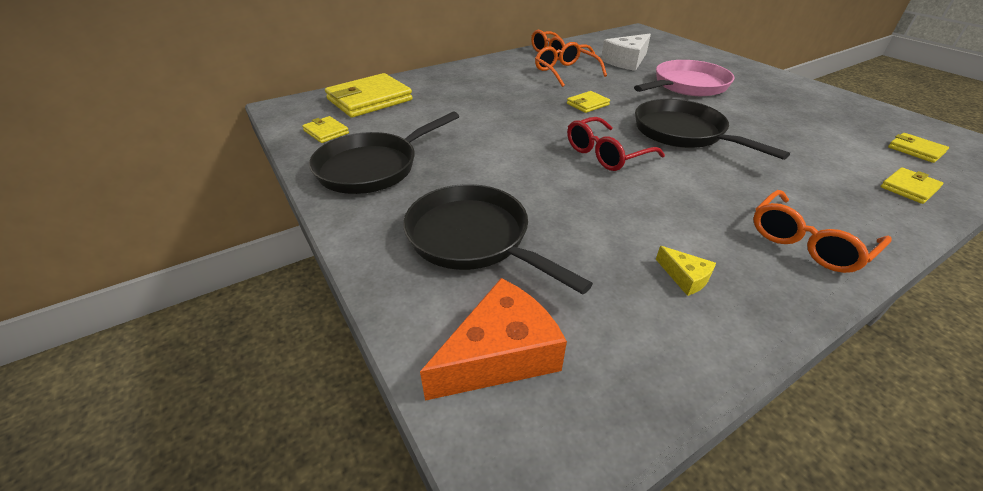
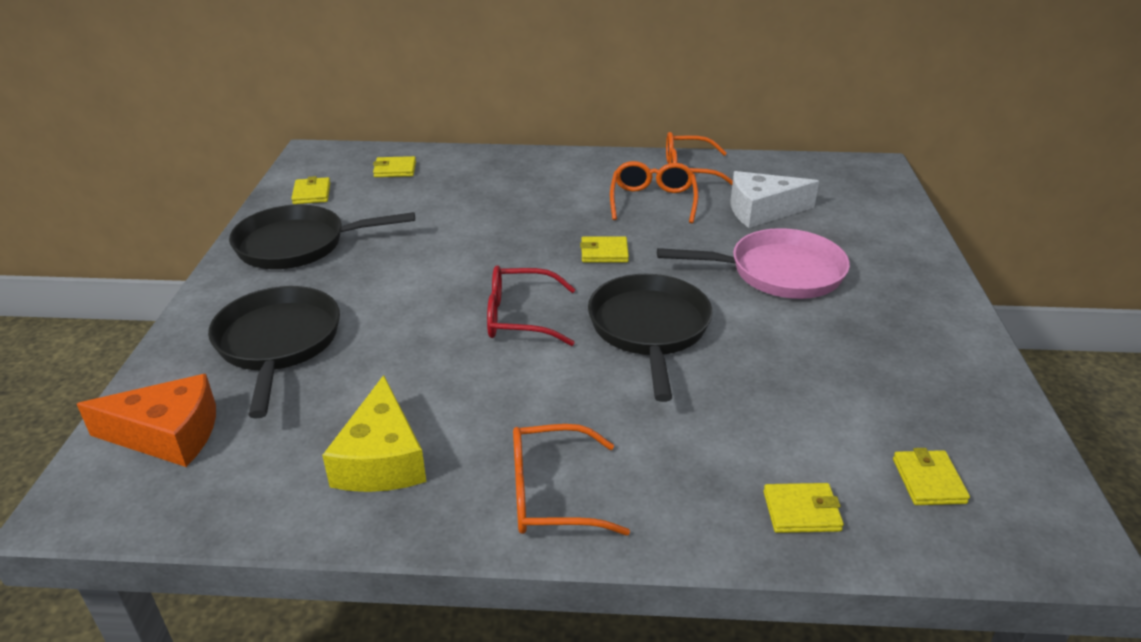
camera: 35 degrees right, 5 degrees down
yellow wallet [325,73,413,118] -> yellow wallet [373,156,416,177], size x0.49
yellow cheese [656,246,716,296] -> yellow cheese [322,375,426,492], size x2.07

